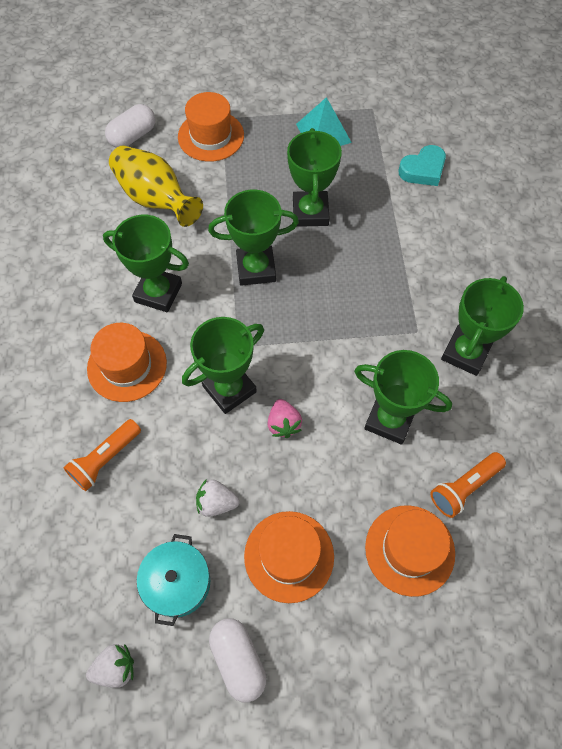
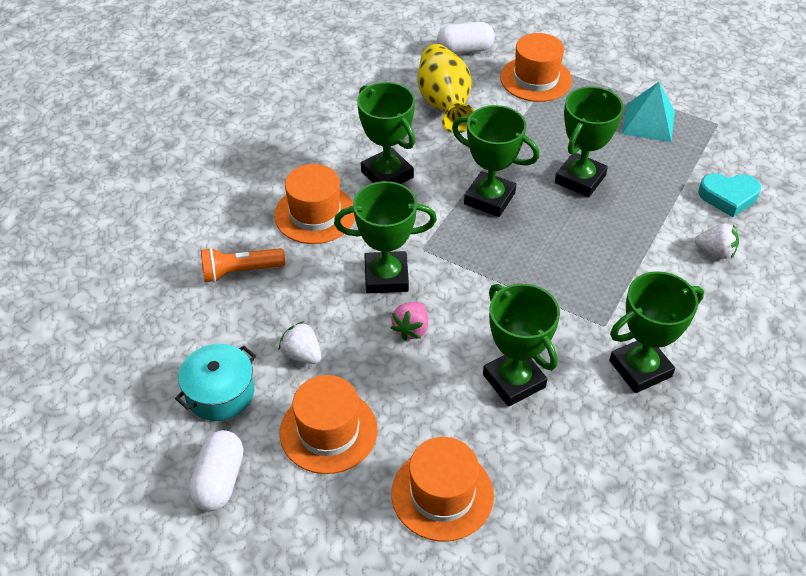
camera: 35 degrees right, 15 degrees down
white strawberry [86,644,134,688] -> white strawberry moved to [695,224,739,259]
orange flashlight [430,452,506,518] -> none

